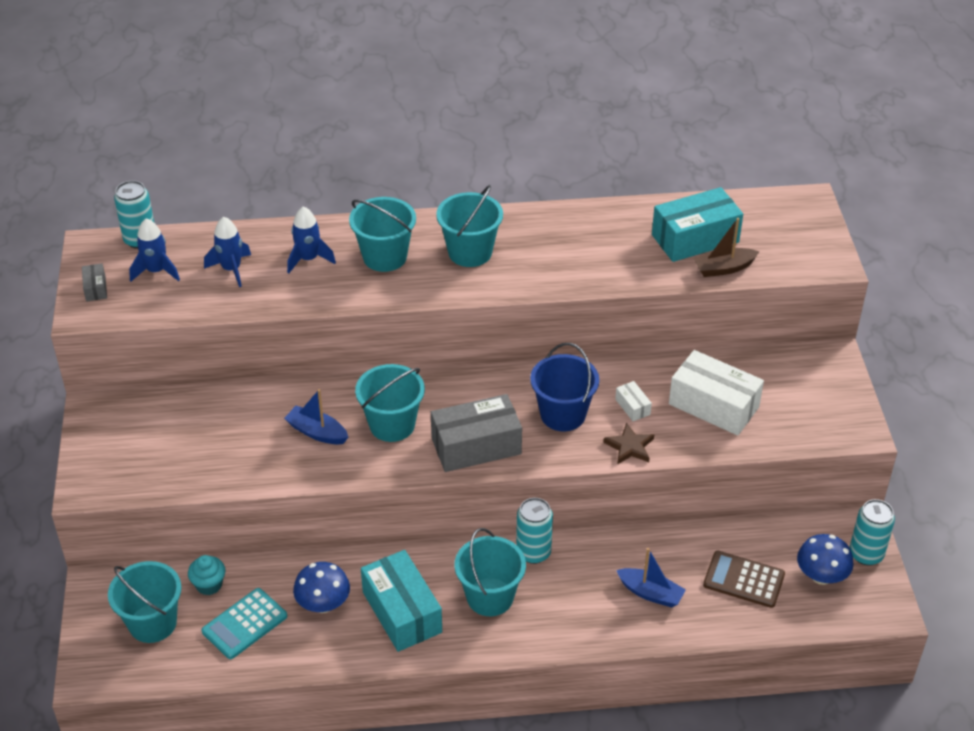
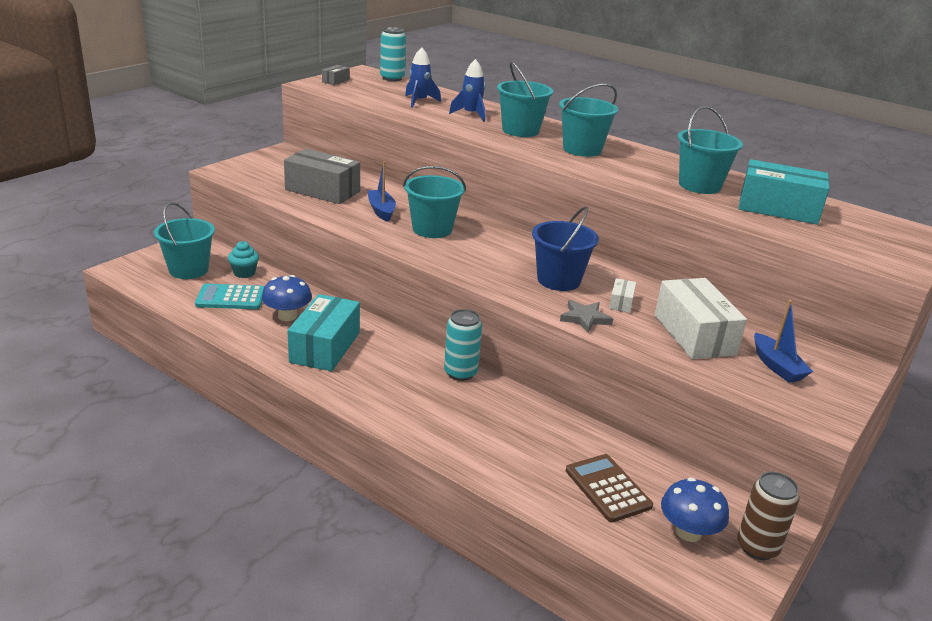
camera: 40 degrees right, 15 degrees down
blue rocket [129,218,180,282] -> none
grey box [431,394,522,472] -> grey box moved to [284,149,360,204]
turquoise bucket [454,528,526,616] -> turquoise bucket moved to [677,106,743,194]
brown star [603,423,654,465] -> grey star [560,300,613,333]
blue boat [616,548,686,608] -> blue boat moved to [754,300,813,383]
brown boat [693,218,759,277] -> none
turquoise can [849,499,895,565] -> brown can [737,472,800,560]

